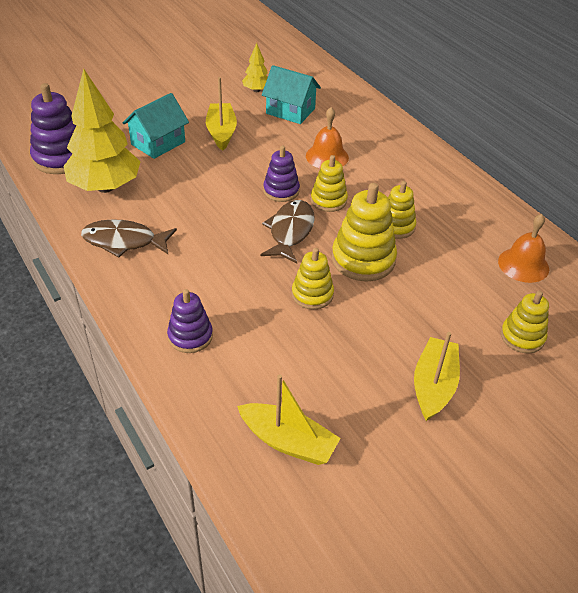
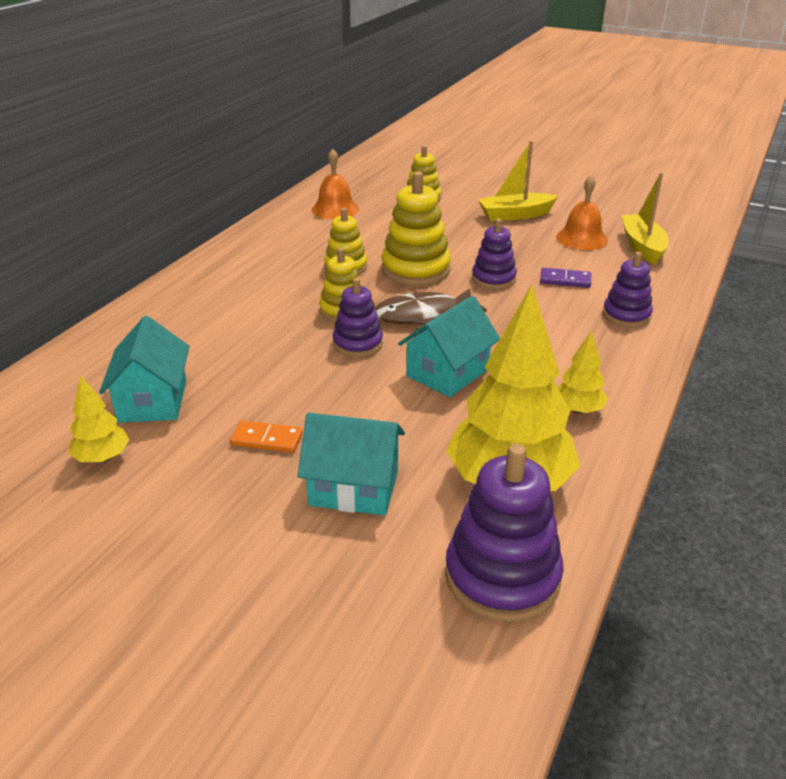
camera: 120 degrees left, 10 degrees down
brown fish [81,219,177,258] -> yellow tree [557,331,609,414]
yellow boat [206,77,237,151] -> orange domino [230,420,303,453]
yellow stacking toy [292,248,334,309] -> purple stacking toy [472,218,517,289]
orange bell [306,107,349,169] -> orange bell moved to [556,175,608,250]
none -> turquoise house [398,296,500,397]
none -> purple domino [540,268,591,288]

